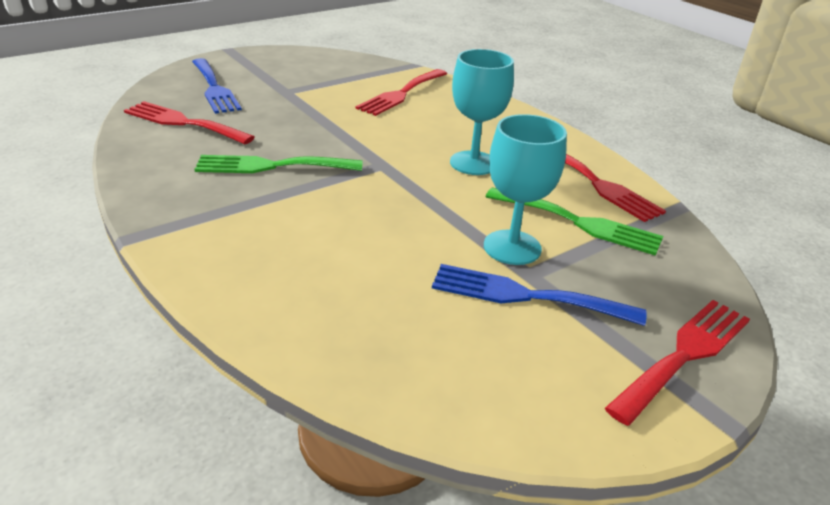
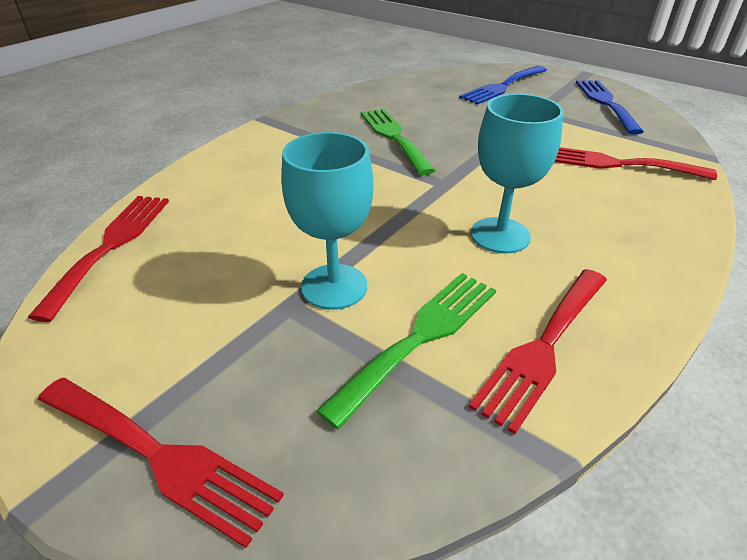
camera: 75 degrees right, 5 degrees up
red fork [124,101,255,144] -> red fork moved to [28,196,169,322]
blue fork [432,264,647,326] -> blue fork moved to [576,80,644,135]
green fork [486,187,663,256] -> green fork turned 150 degrees counterclockwise [316,273,496,429]

